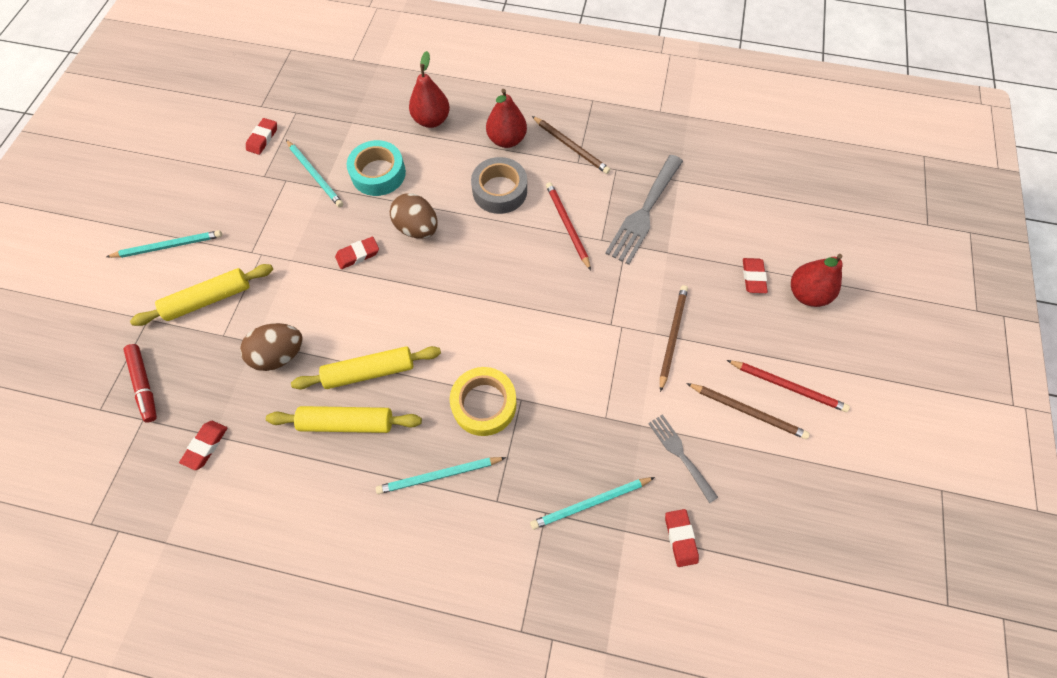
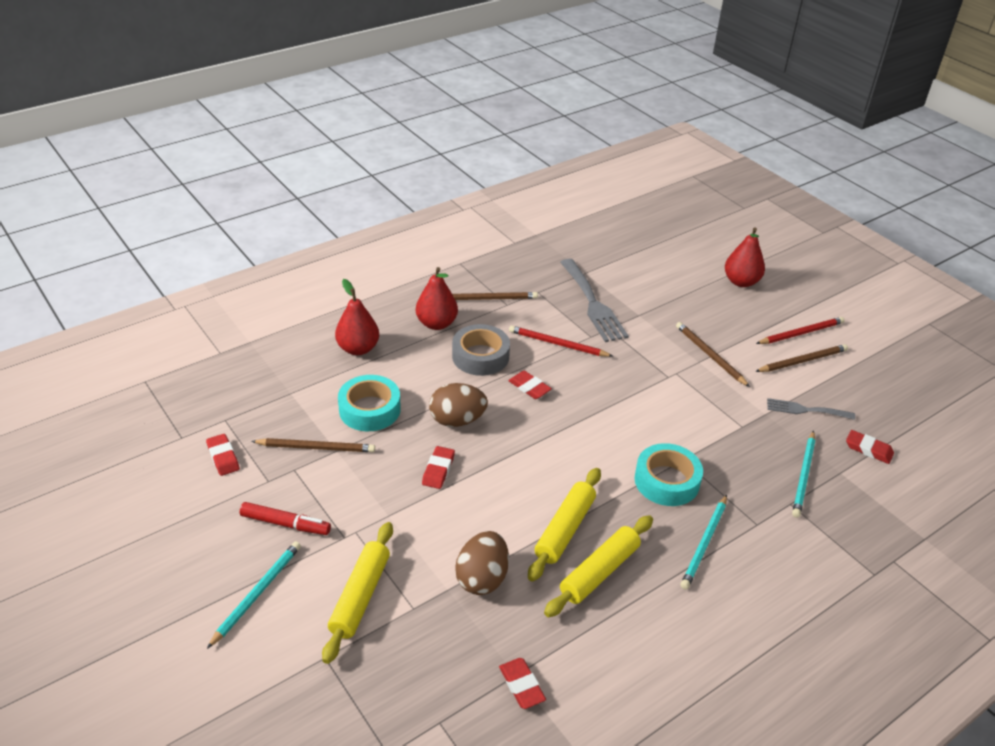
camera: 50 degrees left, 25 degrees down
red marker [124,344,157,423] -> red marker moved to [240,502,331,535]
turquoise pencil [286,140,343,207] -> brown pencil [251,438,375,452]
yellow tape [450,367,517,436] -> turquoise tape [635,443,703,506]
red eraser [743,258,768,293] -> red eraser moved to [508,371,552,399]

